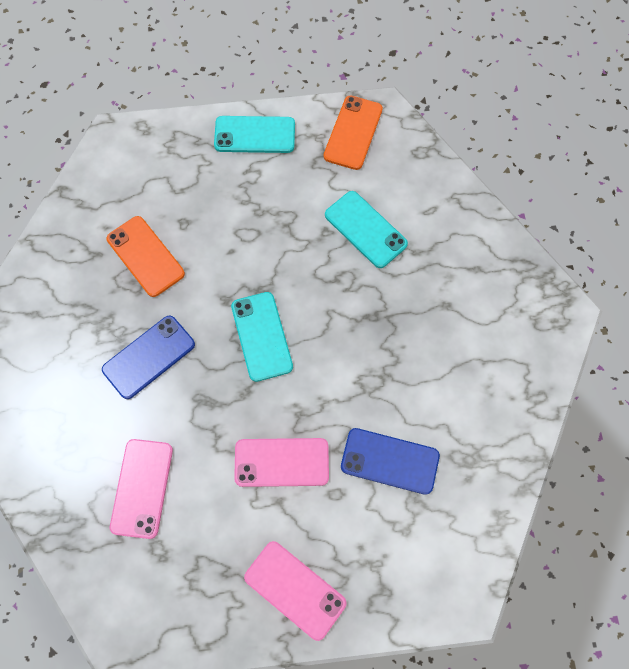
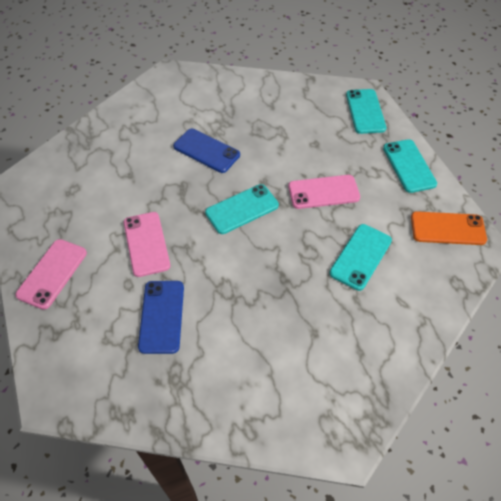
camera: 75 degrees right, 15 degrees down
orange phone [106,216,185,297] -> none
pink phone [110,439,173,539] -> pink phone moved to [288,175,360,209]
none -> turquoise phone [346,89,386,134]

